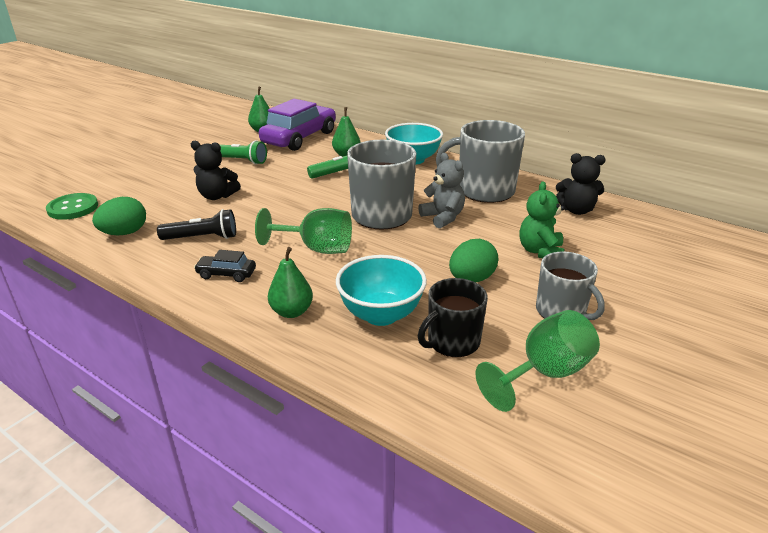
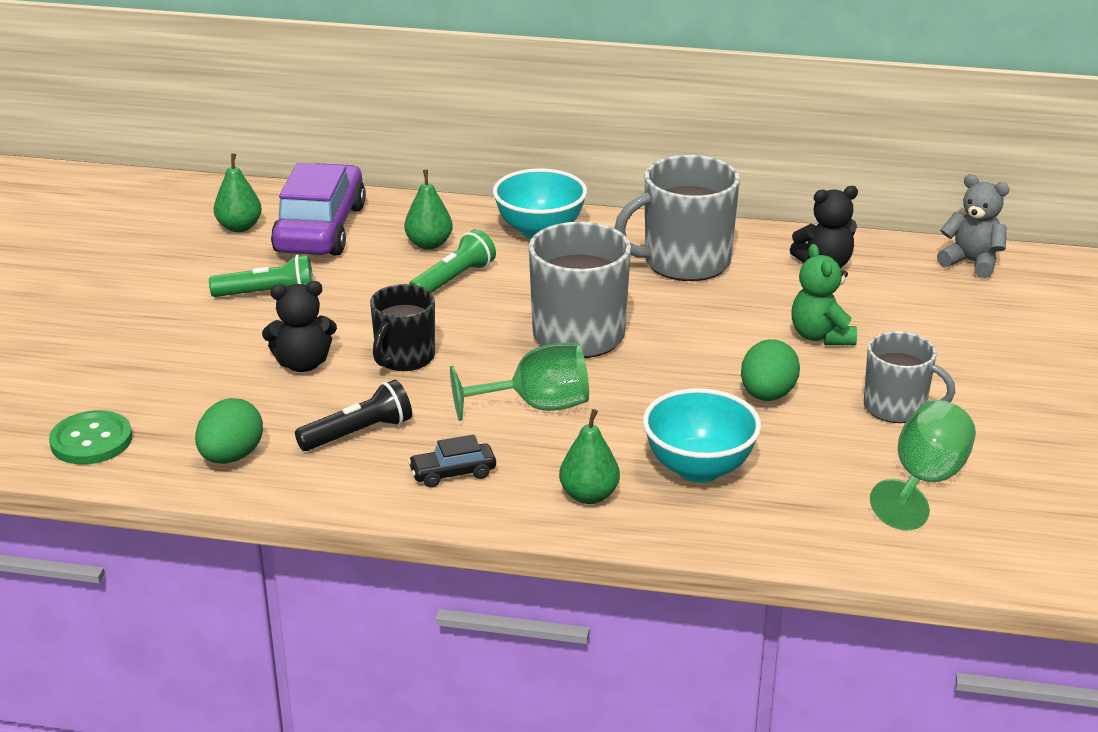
camera: 25 degrees left, 0 degrees up
grey teddy bear [418,153,465,228] -> grey teddy bear moved to [937,174,1009,278]
black mug [418,278,488,357] -> black mug moved to [370,284,435,371]

